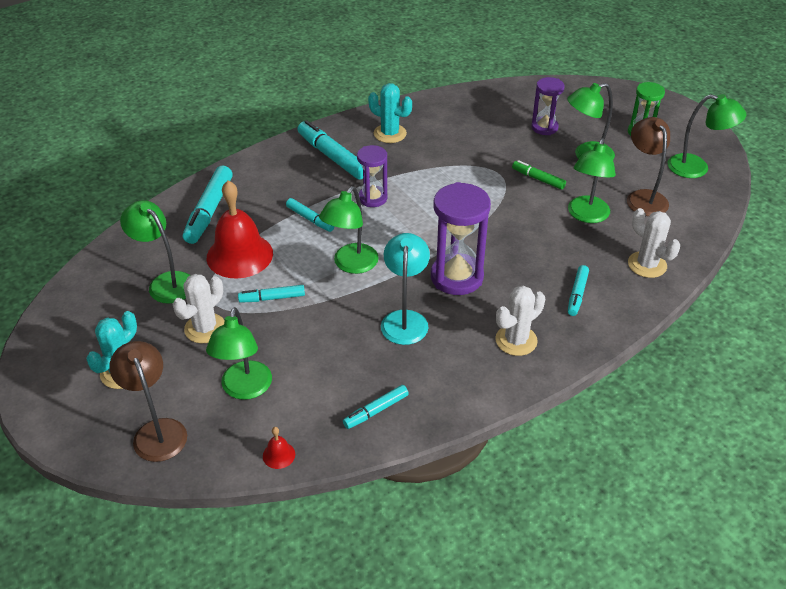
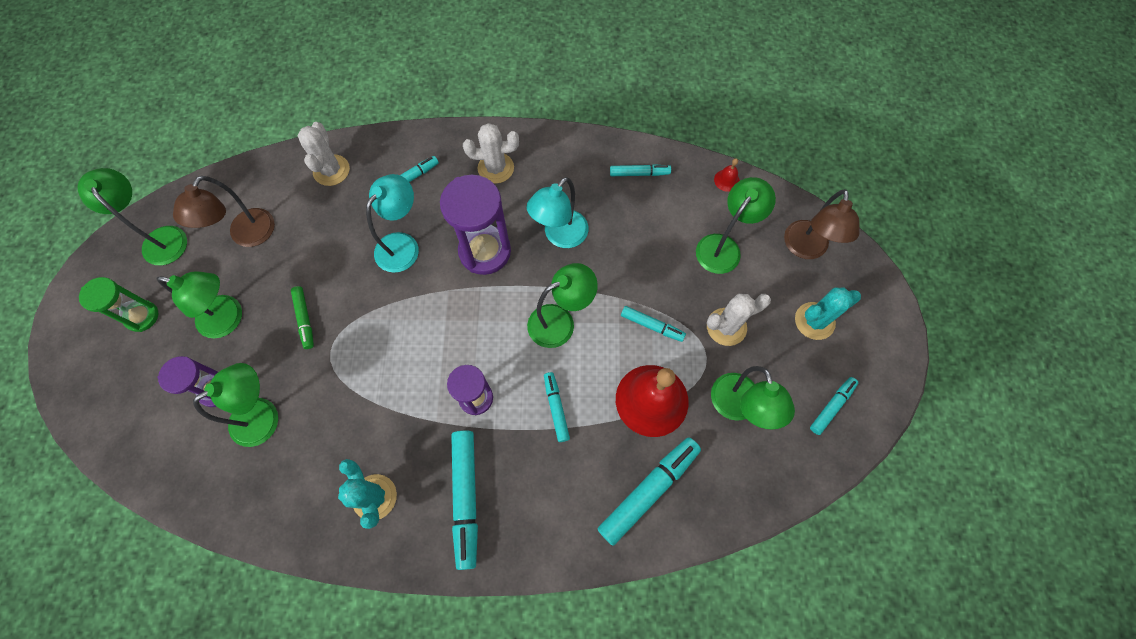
camera: 145 degrees left, 25 degrees up
green lamp [568,138,616,223] -> green lamp moved to [193,363,278,447]
none -> turquoise lamp [366,174,419,273]
none -> turquoise marker [810,377,858,435]

